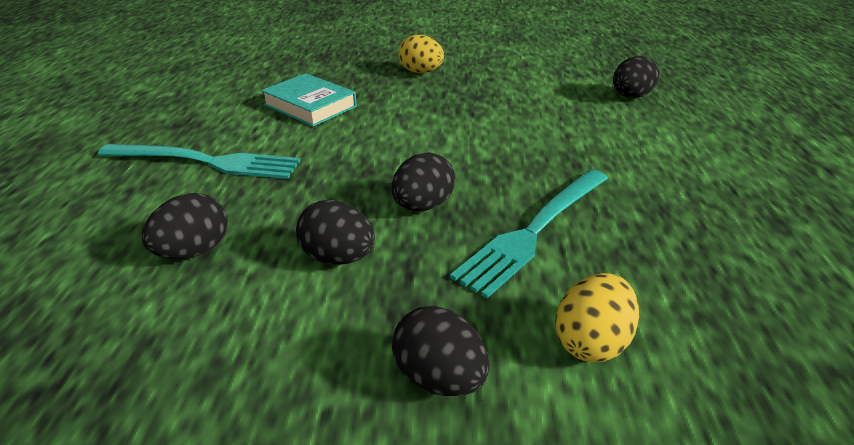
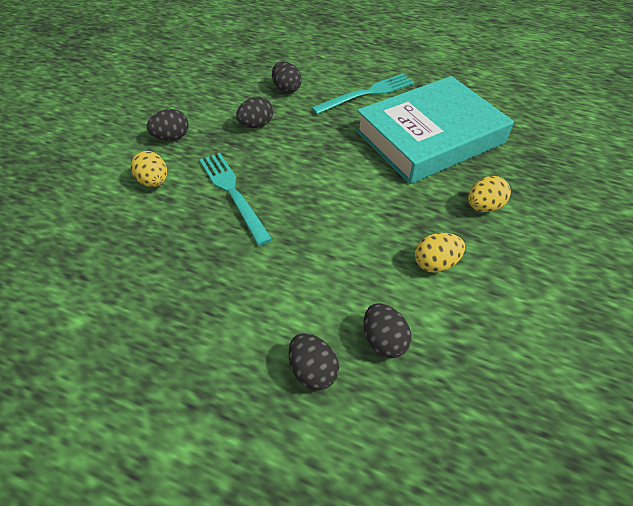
camera: 110 degrees right, 15 degrees up
turquoise fork [98,144,300,179] -> turquoise fork turned 150 degrees counterclockwise [311,74,414,114]
turquoise book [261,73,357,127] -> turquoise book [356,76,514,184], size x2.20
black egg [391,152,455,211] -> black egg moved to [289,333,339,390]
none -> yellow egg [415,233,465,273]

